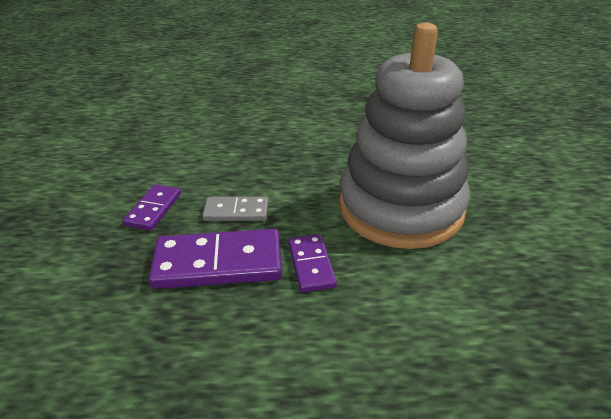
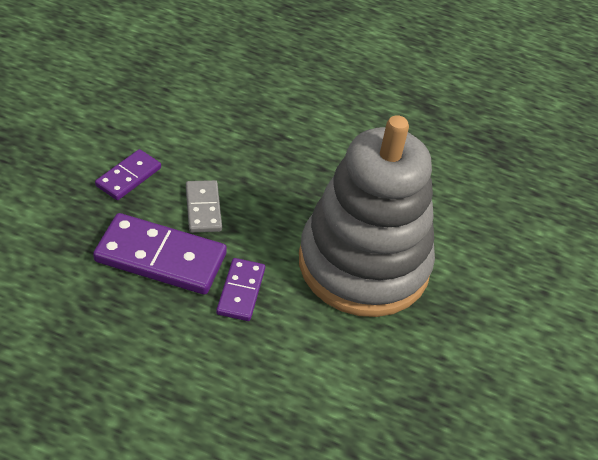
camera: 15 degrees right, 10 degrees up
grey domino [202,197,268,221] -> grey domino turned 60 degrees clockwise [186,180,222,233]

